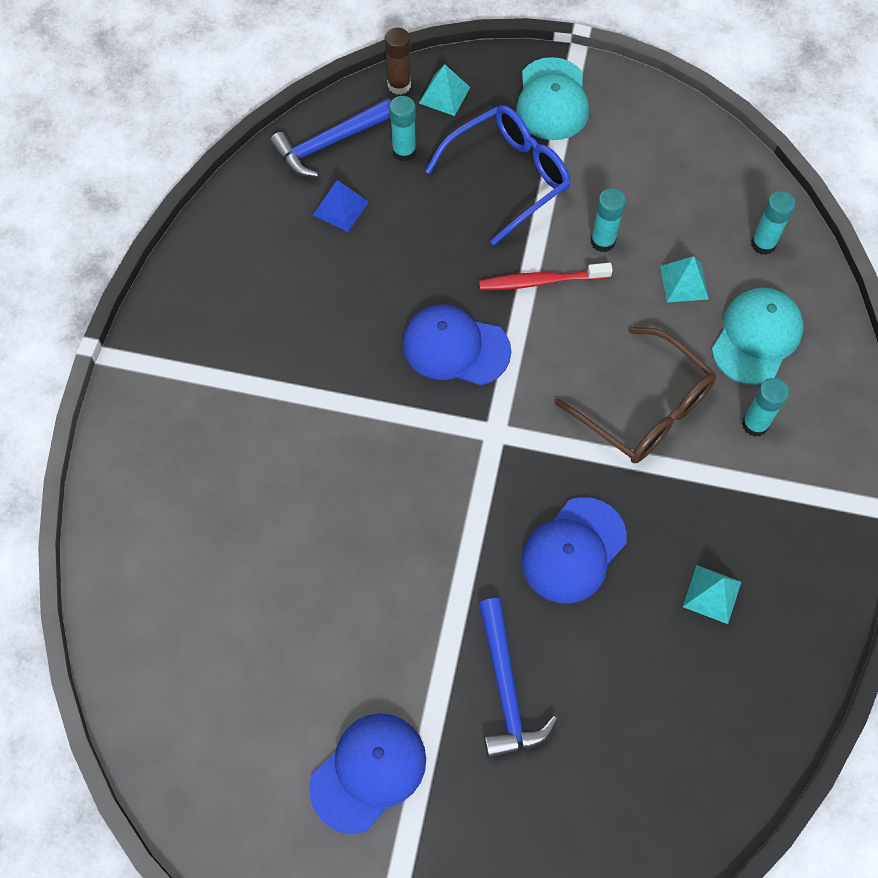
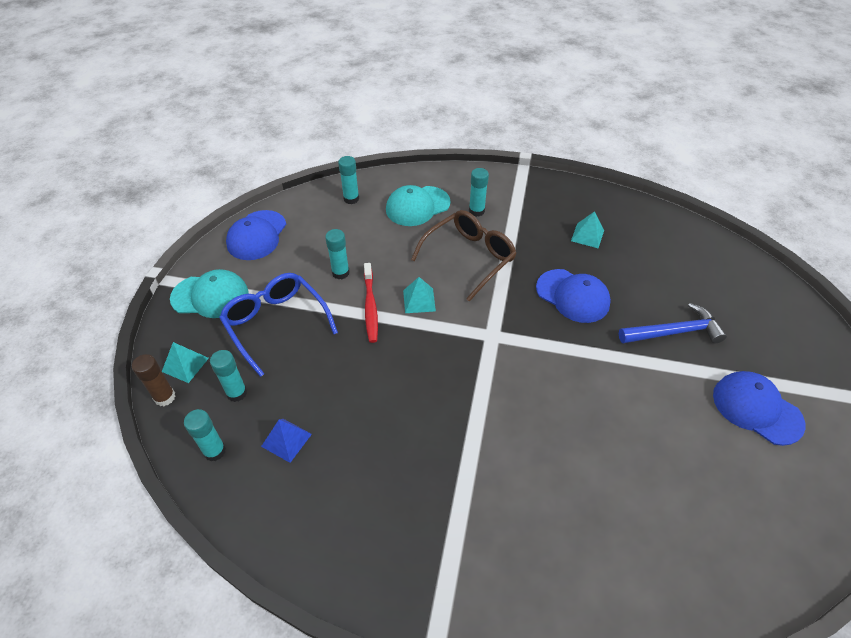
camera: 90 degrees left, 15 degrees down
blue hammer [269,98,391,177] -> turquoise glue stick [184,409,226,461]
blue cap [402,304,511,385] -> blue cap moved to [226,210,286,260]
turquoise pyramid [660,256,709,303] -> turquoise pyramid moved to [403,277,436,313]
turquoise cap [712,288,803,385] -> turquoise cap turned 60 degrees counterclockwise [386,185,451,226]

